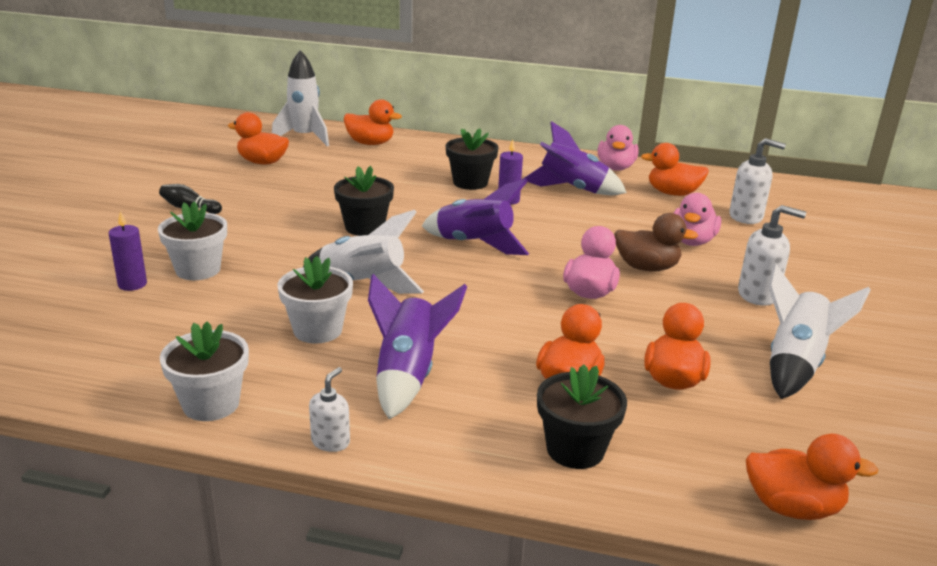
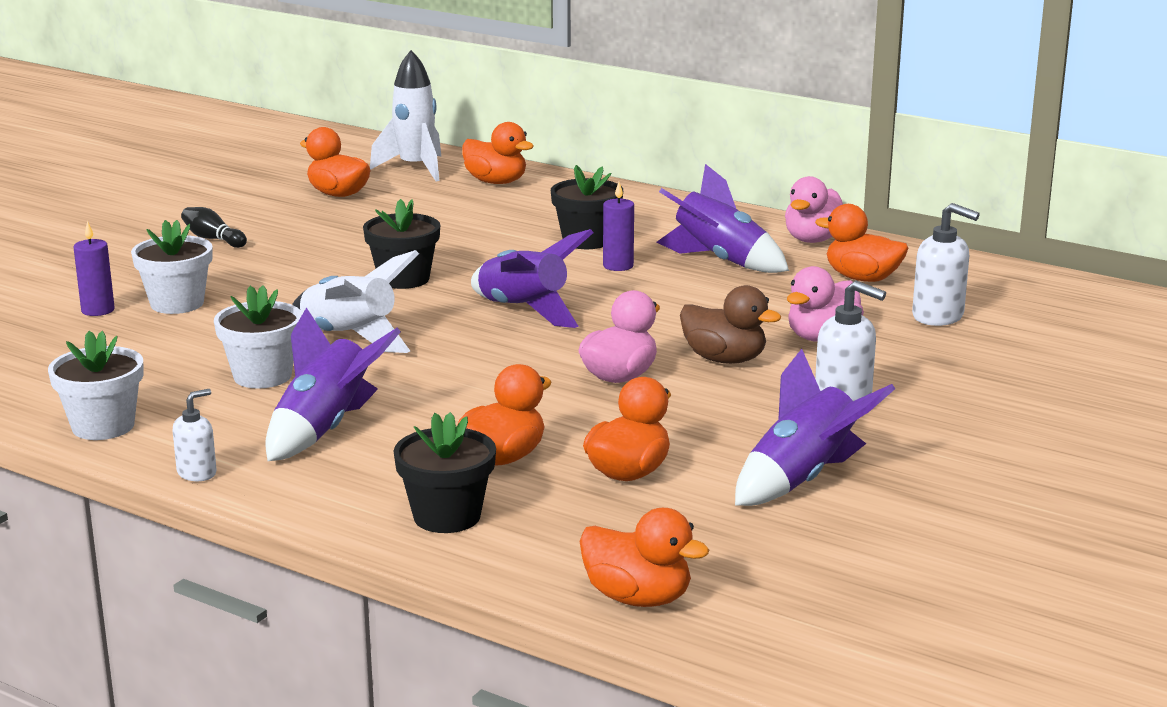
camera: 20 degrees right, 5 degrees down
white rocket [769,264,870,399] -> purple rocket [735,349,895,506]

